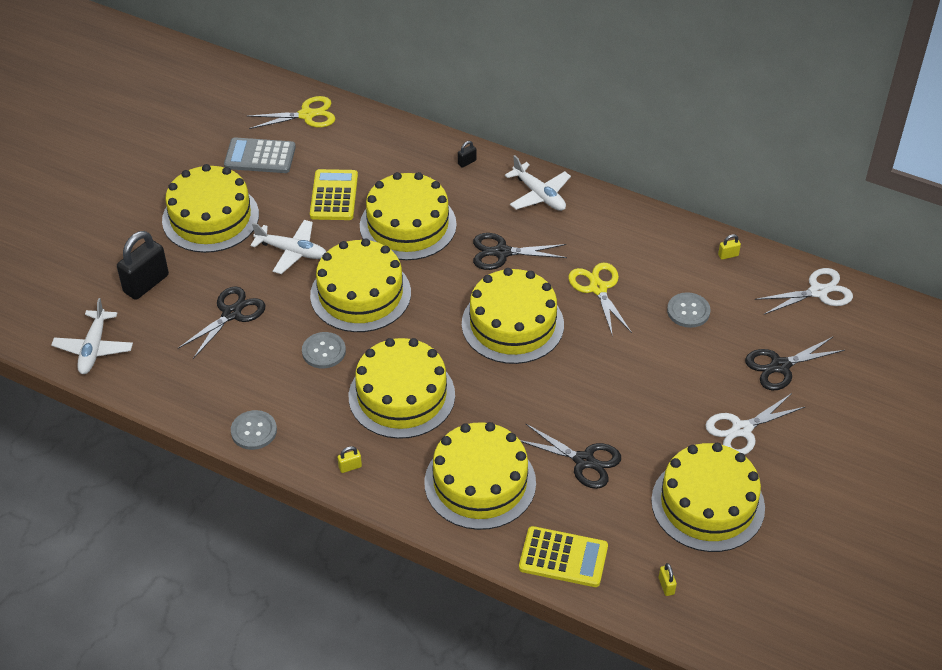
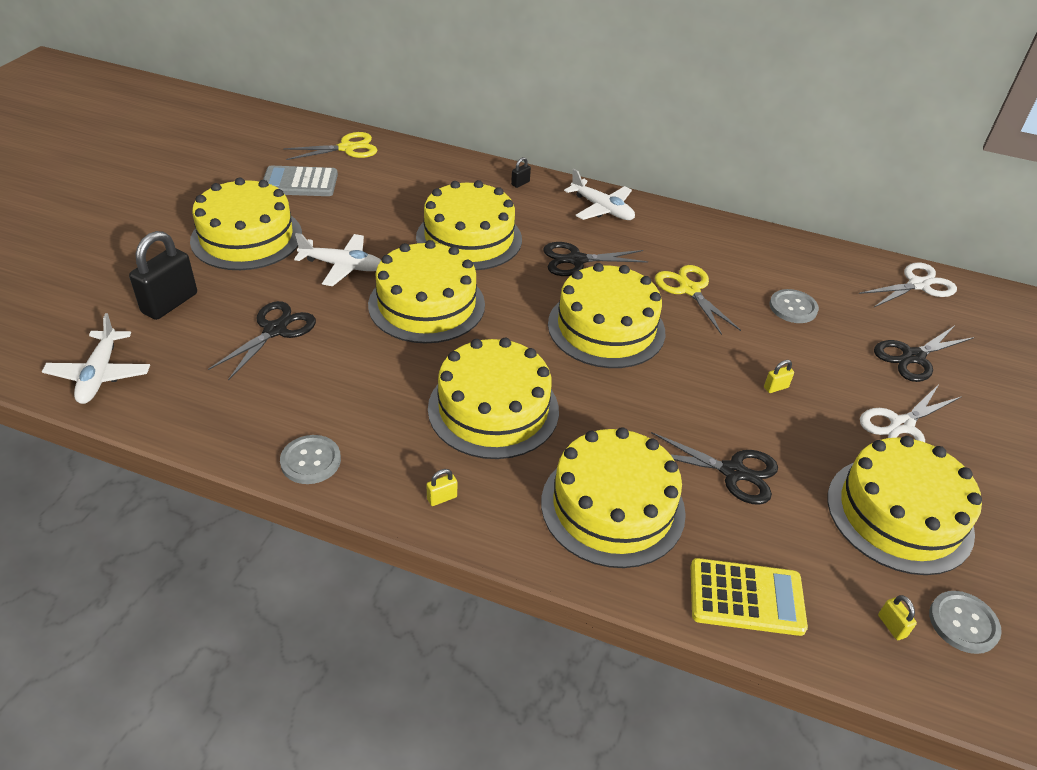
camera: 10 degrees left, 5 degrees down
grey button [302,332,346,368] -> grey button moved to [929,591,1002,654]
yellow calculator [310,169,358,220] -> none
yellow padlock [718,234,741,260] -> yellow padlock moved to [764,360,794,393]

